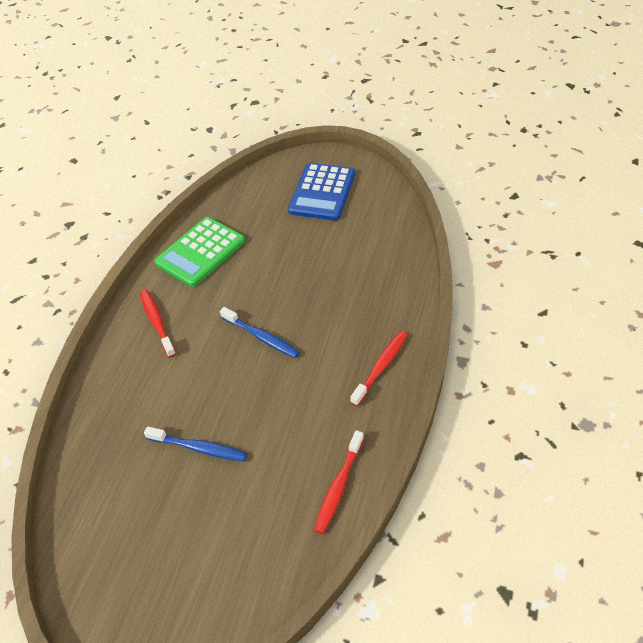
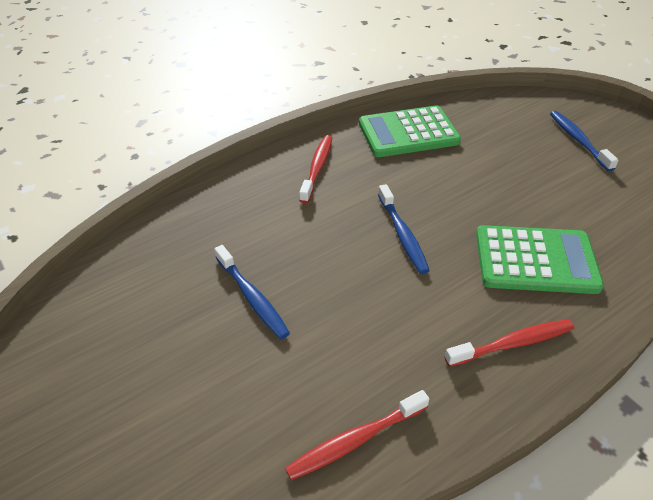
camera: 35 degrees right, 5 degrees down
blue calculator [288,163,355,221] -> blue toothbrush [550,111,619,171]
none -> green calculator [476,225,604,294]

